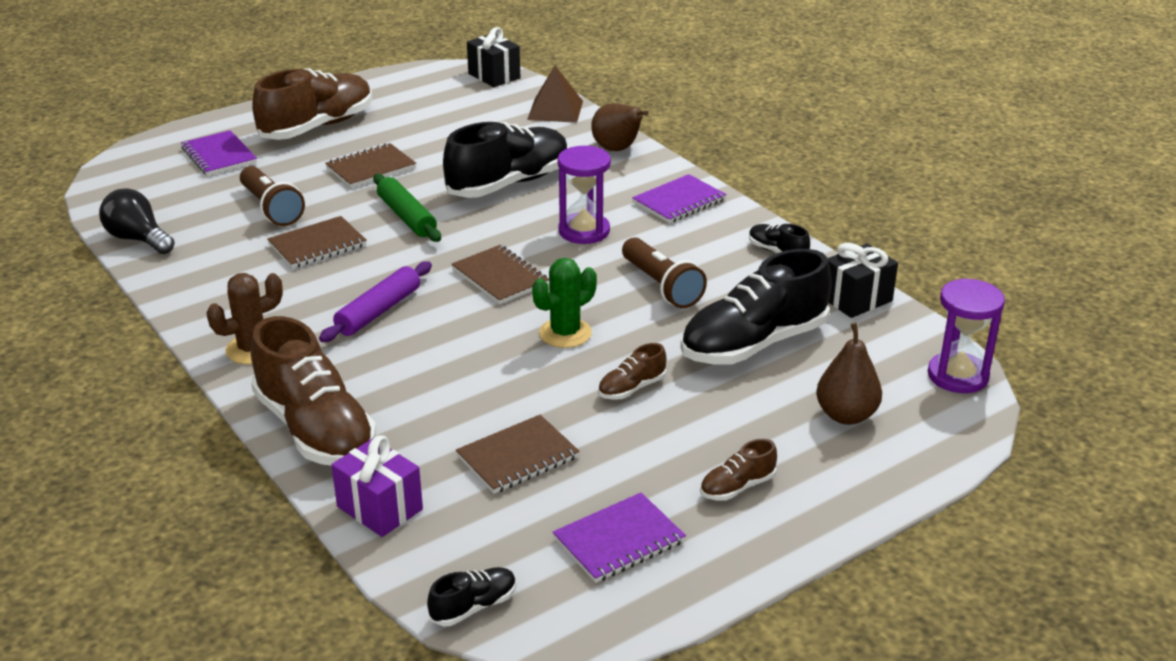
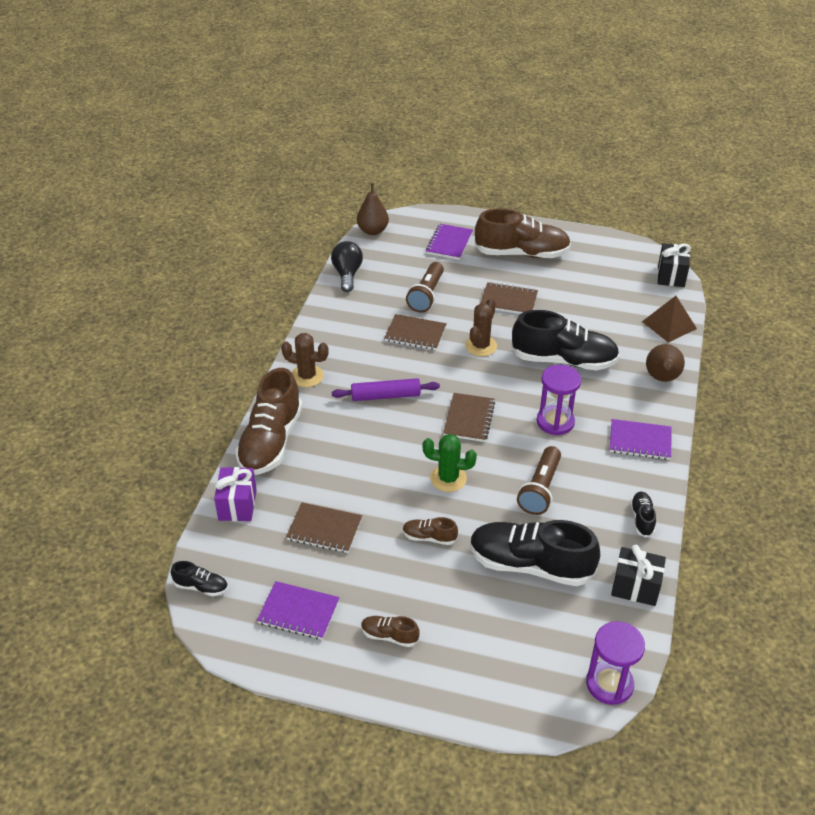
camera: 50 degrees right, 10 degrees up
green rolling pin [373,174,441,242] -> brown cactus [465,298,497,356]
brown pear [816,323,882,425] -> brown pear moved to [357,183,389,235]

